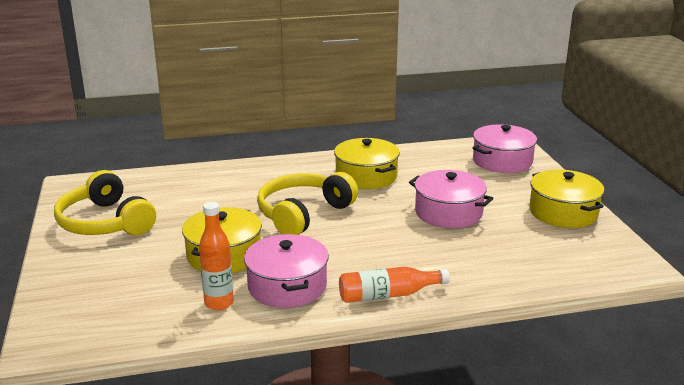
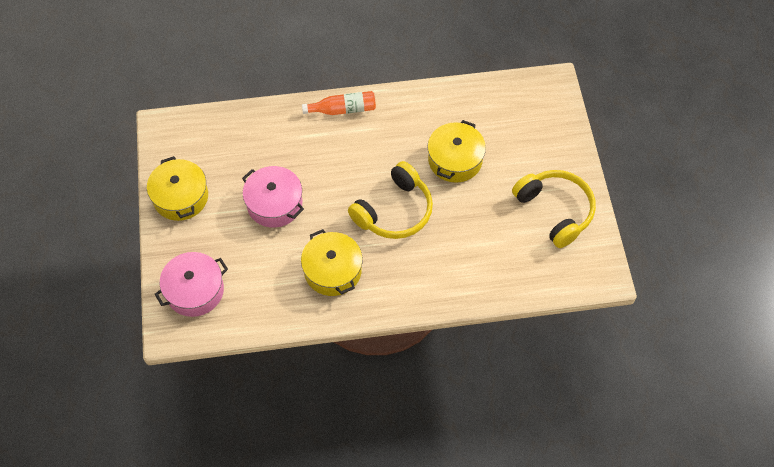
camera: 175 degrees left, 35 degrees up
orange bottle [199,202,234,310] -> none
pink pot [244,234,329,308] -> none

